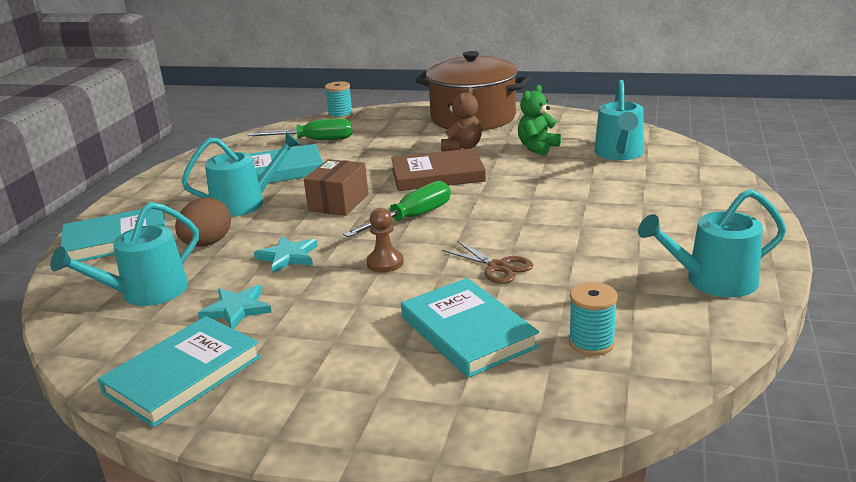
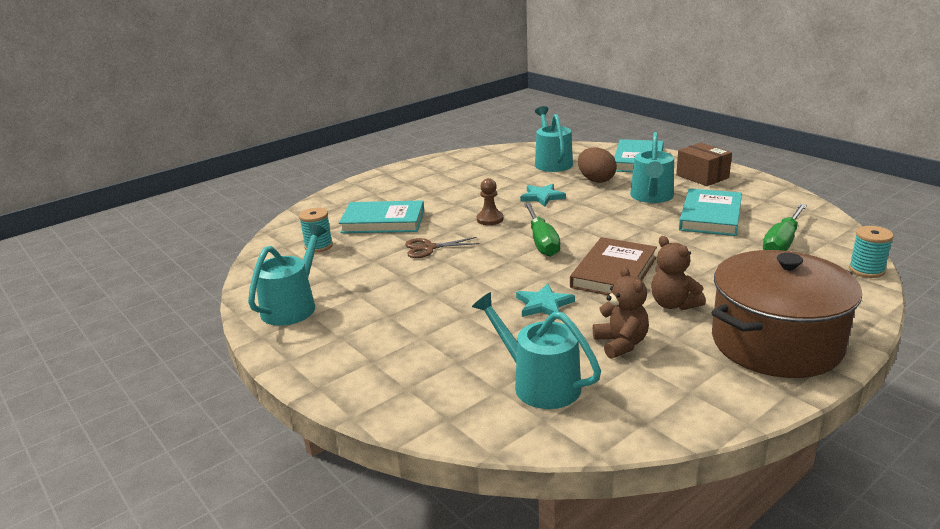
camera: 125 degrees right, 0 degrees up
turquoise book [98,316,261,427] -> none
turquoise star [198,285,272,329] -> turquoise star moved to [516,283,575,317]
brown box [304,159,368,216] -> brown box moved to [676,143,732,186]
green teddy bear [518,85,561,156] -> brown teddy bear [593,266,649,359]

